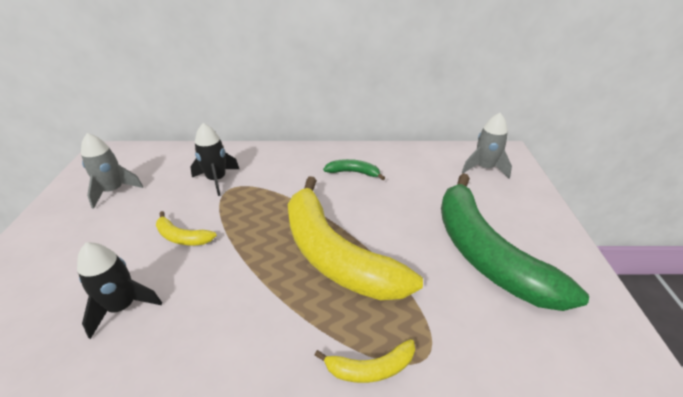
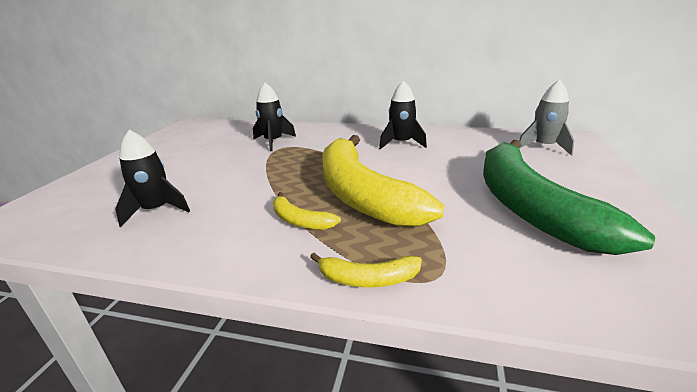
camera: 15 degrees right, 10 degrees down
grey rocket [81,133,143,209] -> none
yellow banana [156,211,217,245] -> yellow banana moved to [273,192,341,230]
green banana [323,159,385,180] -> black rocket [379,80,427,149]

